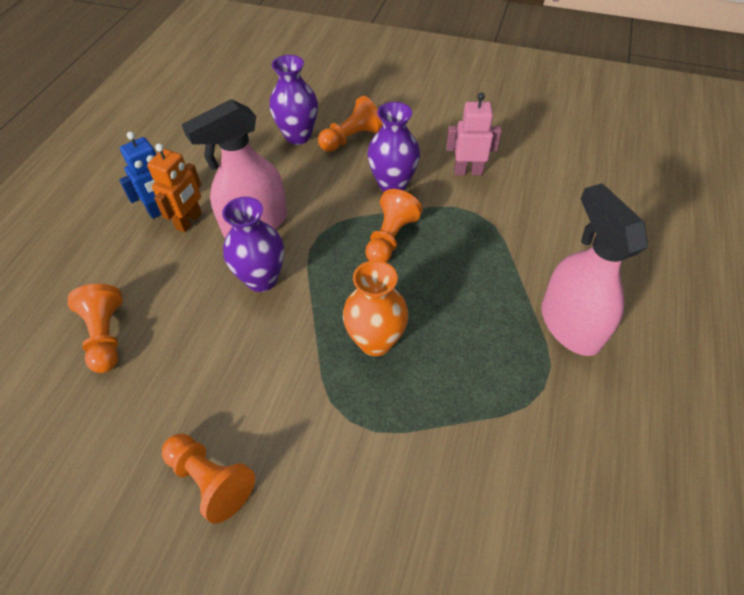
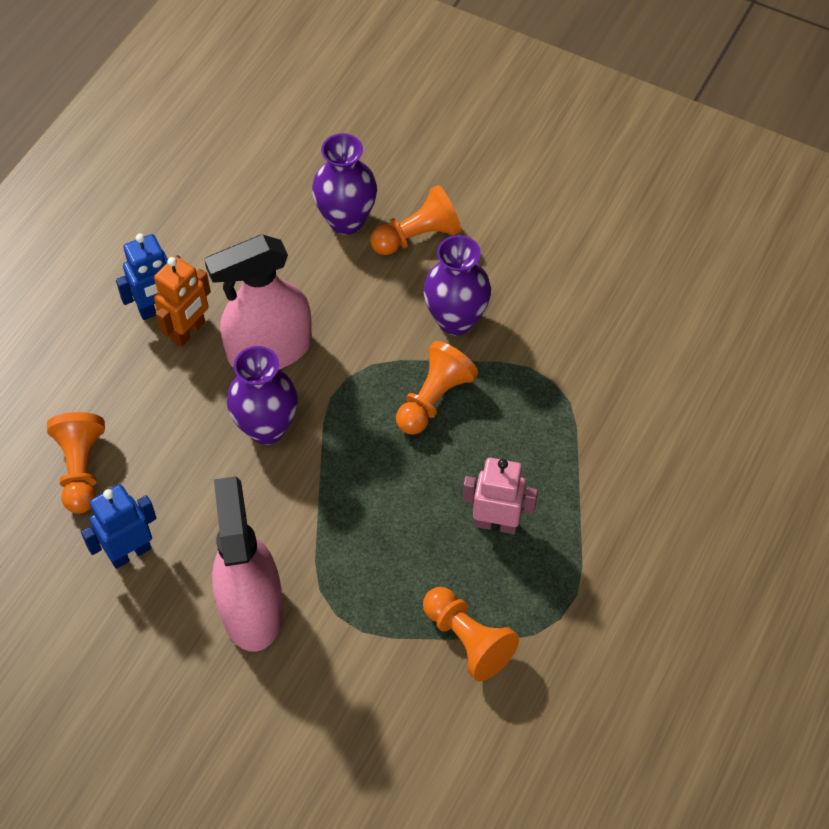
camera: 10 degrees right, 5 degrees up
orange pawn [162,434,255,524] -> orange pawn moved to [423,587,519,681]
orange vase [343,260,408,356] -> none
pink robot [446,92,502,175] -> pink robot moved to [463,458,538,534]
pink spray bottle [541,183,648,356] -> pink spray bottle moved to [212,476,283,651]
none -> blue robot [81,484,157,569]

